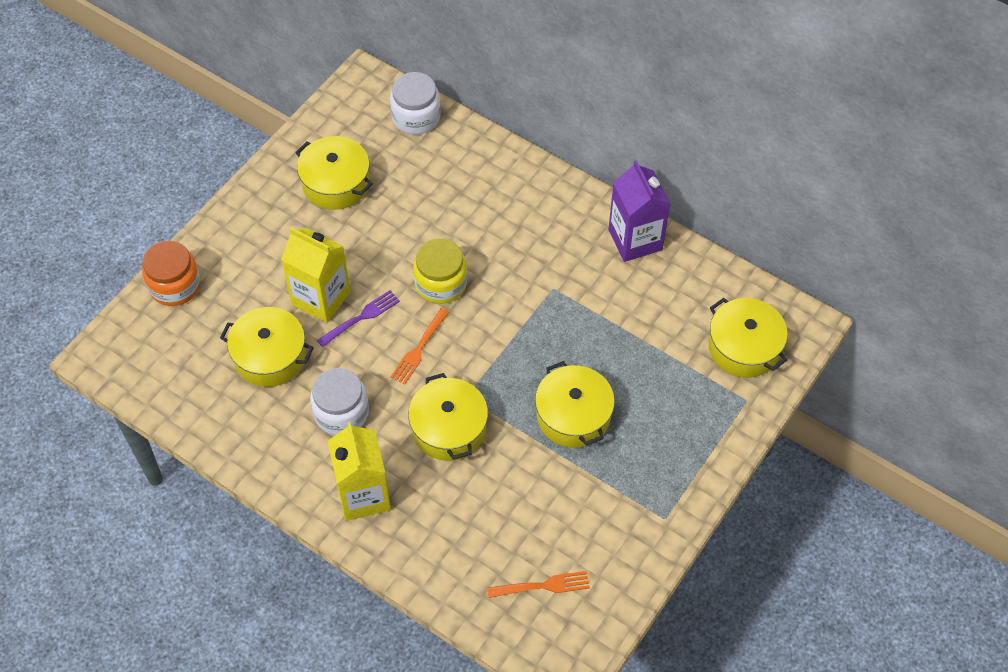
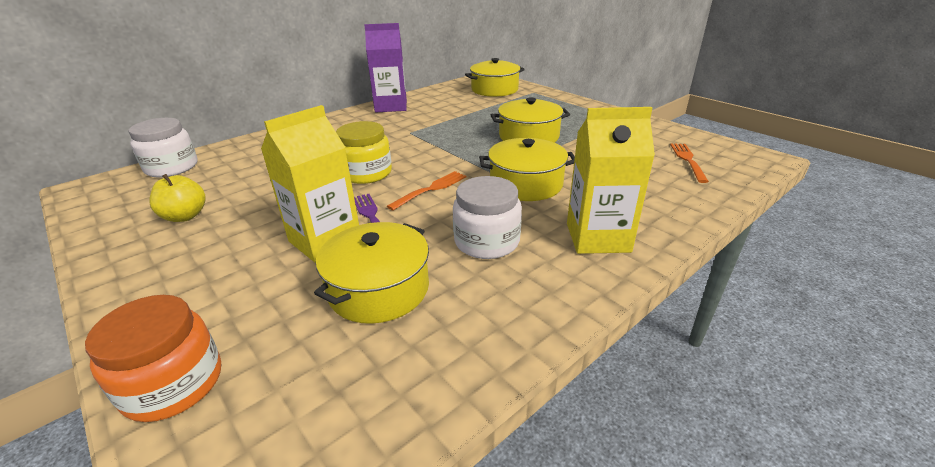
camera: 75 degrees left, 25 degrees down
yellow pot [295,136,373,210] -> yellow apple [149,174,206,222]
orange fork [390,308,450,385] -> orange fork turned 90 degrees counterclockwise [387,171,466,211]

